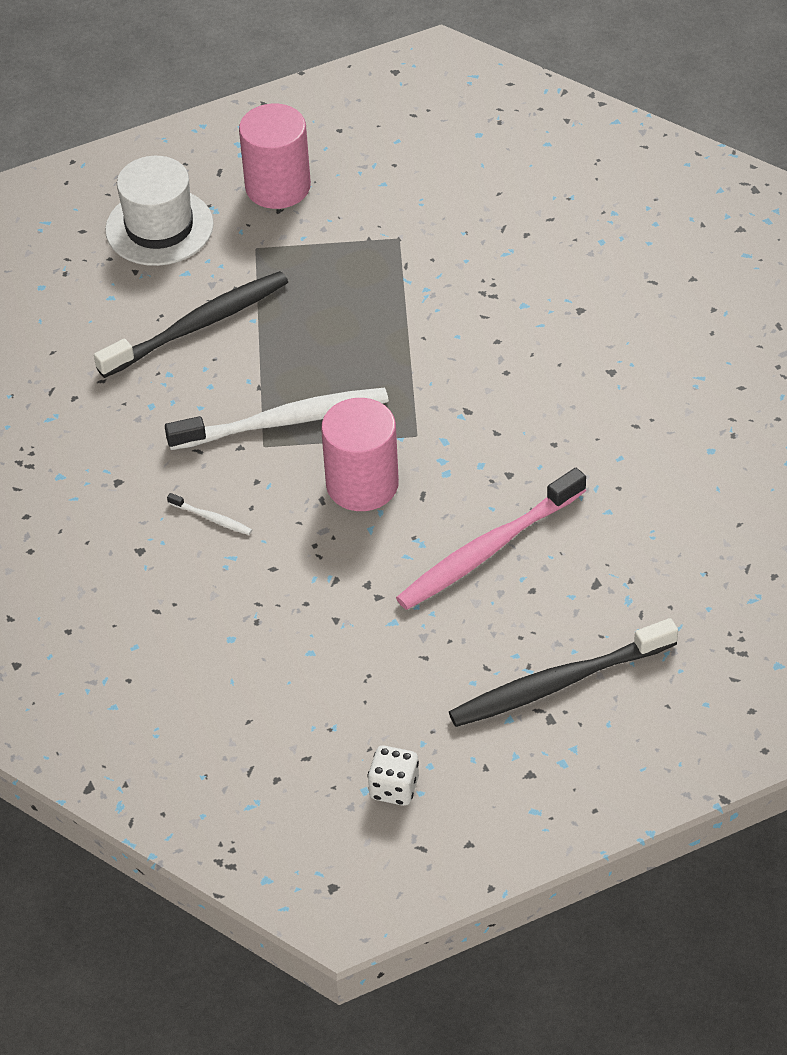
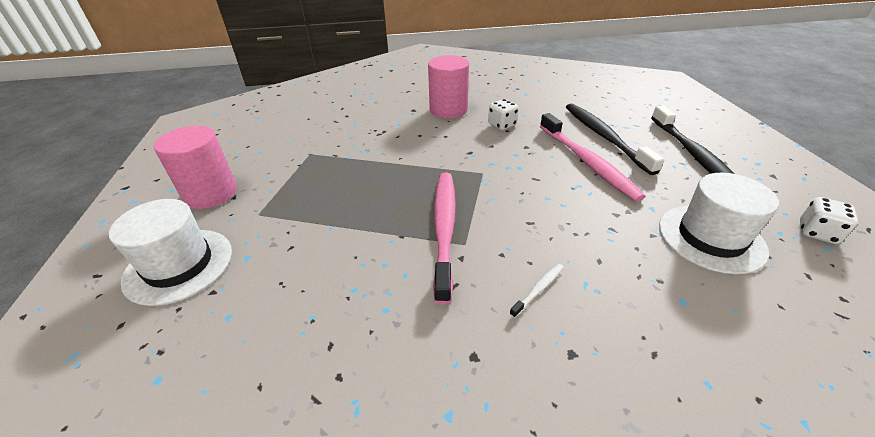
camera: 75 degrees left, 10 degrees down
black toothbrush [94,271,288,378] -> black toothbrush moved to [566,103,664,175]
white toothbrush [165,388,389,450] -> pink toothbrush [433,173,456,305]
pink cylinder [321,398,399,511] -> pink cylinder moved to [428,55,469,119]
none -> white dice [488,99,519,130]
none -> white hat [659,173,779,274]

